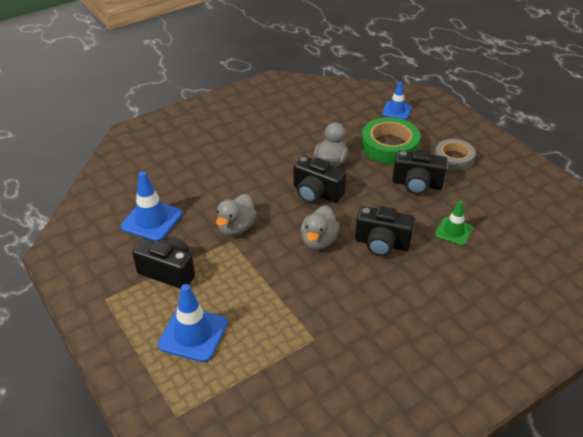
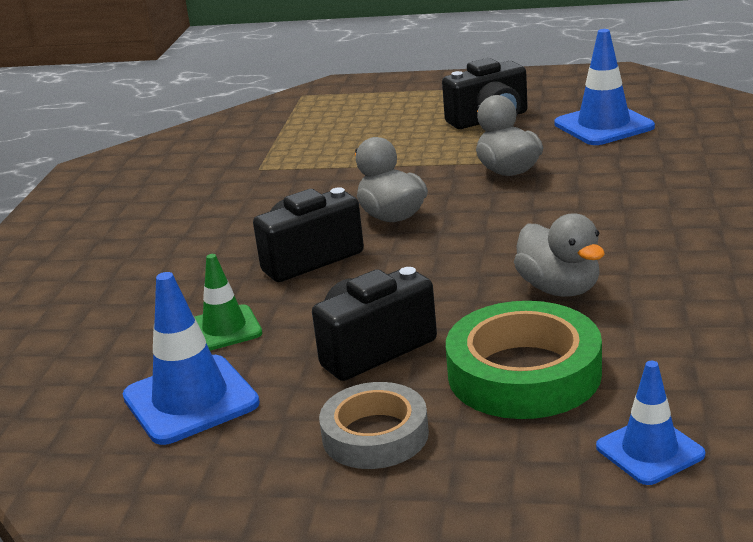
camera: 135 degrees right, 15 degrees down
blue traffic cone [158,284,228,362] -> blue traffic cone moved to [122,272,260,445]
black camera [293,156,346,203] -> none

